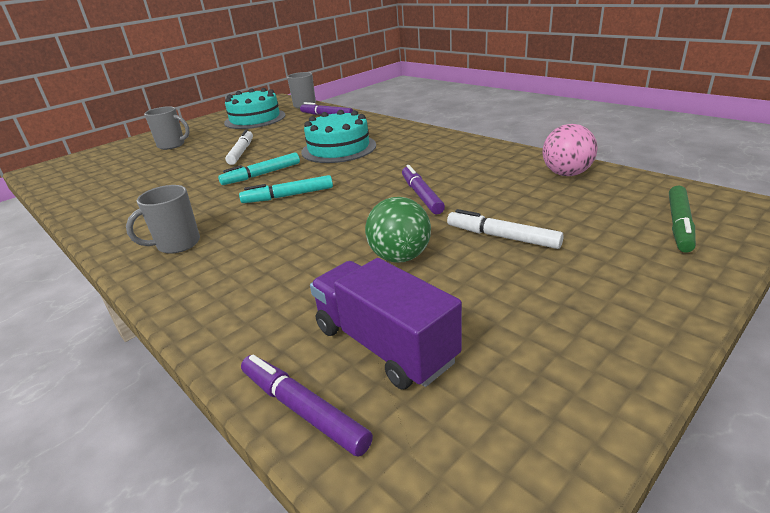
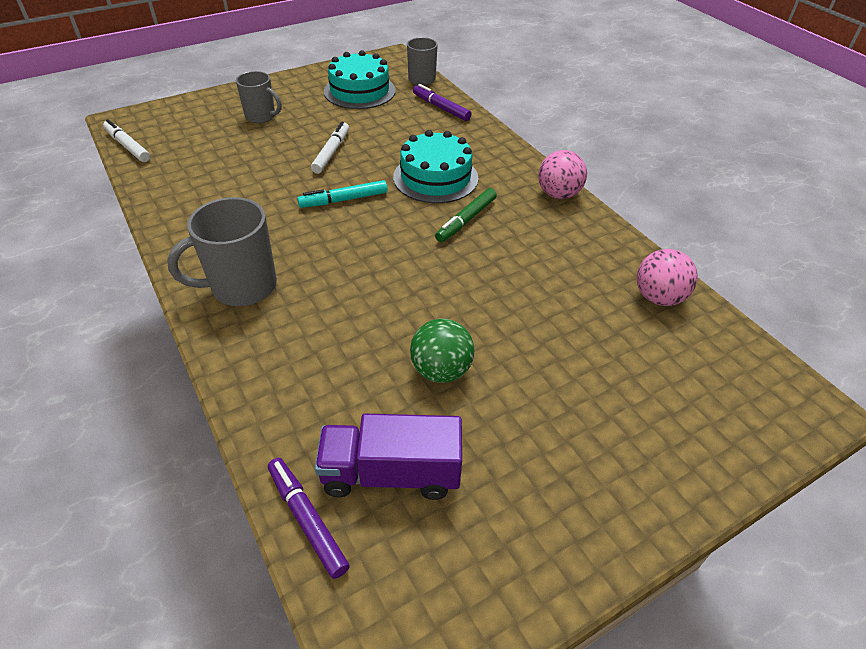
camera: 10 degrees right, 15 degrees up
grey mug [126,185,200,254] -> grey mug [167,197,277,306], size x1.57
turquoise marker [239,175,333,203] -> none
purple truck [310,258,462,390] -> purple truck turned 60 degrees counterclockwise [315,414,462,500]
purple marker [402,165,445,214] -> none
white marker [447,209,564,249] -> white marker moved to [103,119,150,162]
green marker [669,186,696,253] -> green marker moved to [435,188,497,242]
none -> pink ball [538,150,587,199]

